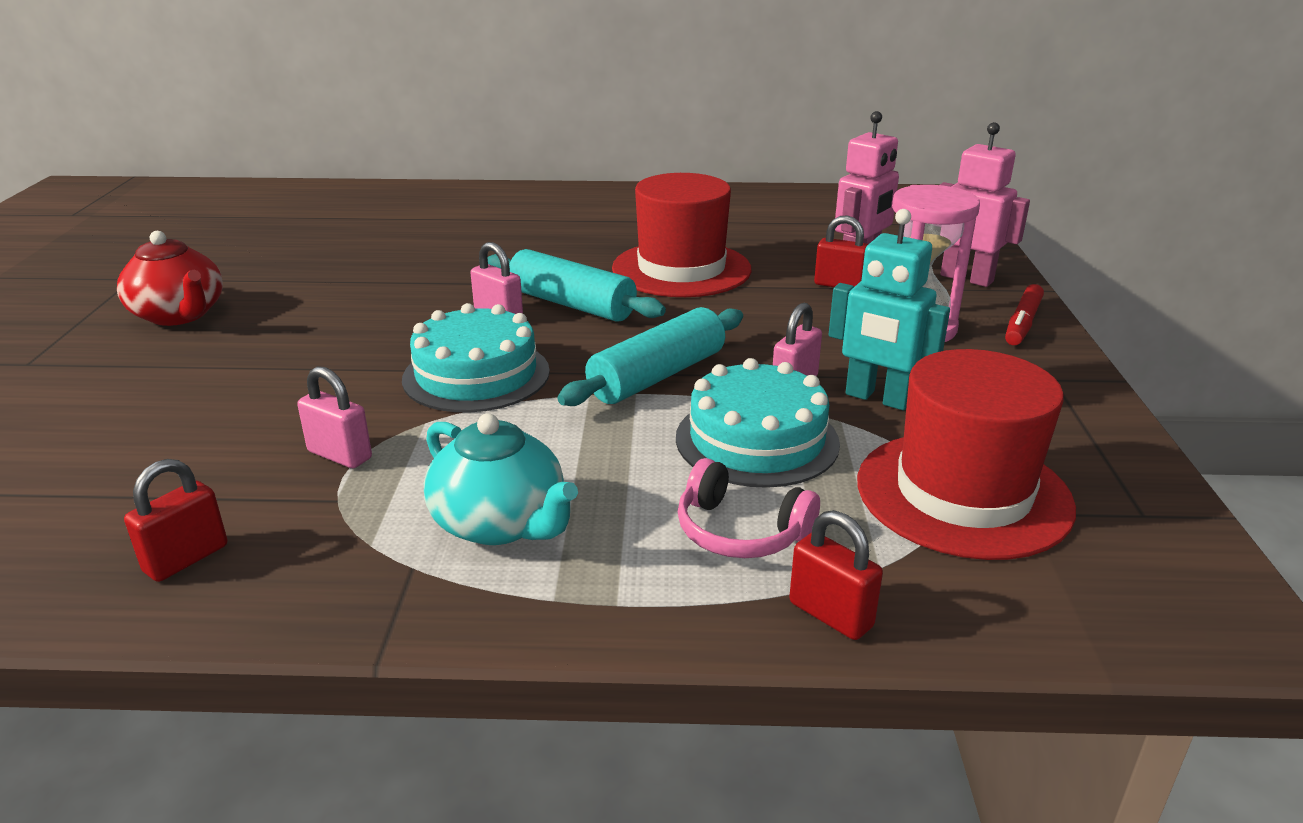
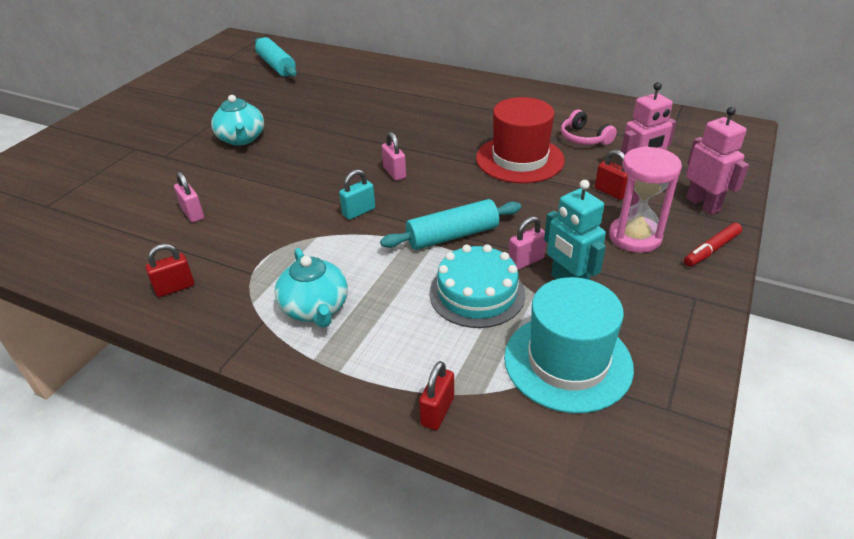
camera: 25 degrees right, 10 degrees up
red teapot [117,231,223,326] -> turquoise teapot [211,95,264,146]
pink padlock [297,366,372,468] -> pink padlock moved to [174,172,204,223]
turquoise cake [402,303,550,412] -> turquoise padlock [339,169,375,220]
turquoise rolling pin [487,249,666,322] -> turquoise rolling pin moved to [255,37,297,77]
pink headphones [678,458,820,558] -> pink headphones moved to [561,110,617,145]
red padlock [789,510,883,640] -> red padlock turned 45 degrees clockwise [419,361,454,430]
red hat [857,349,1076,560] -> turquoise hat [504,277,634,413]

